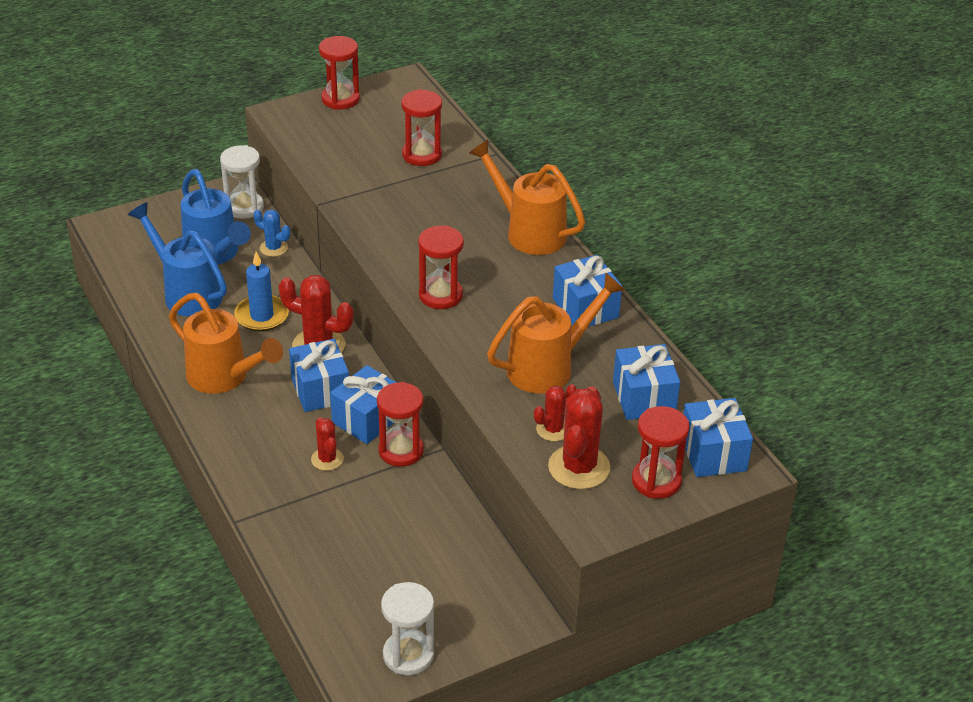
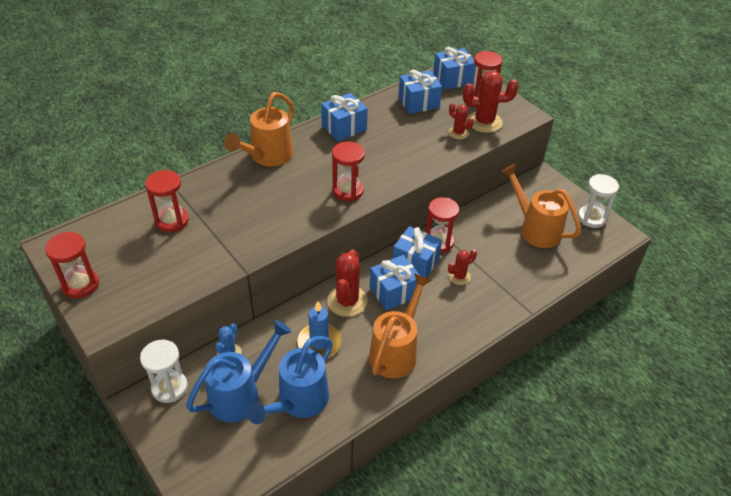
camera: 100 degrees left, 5 degrees up
orange watering can [487,273,625,394] -> orange watering can moved to [501,164,581,248]

